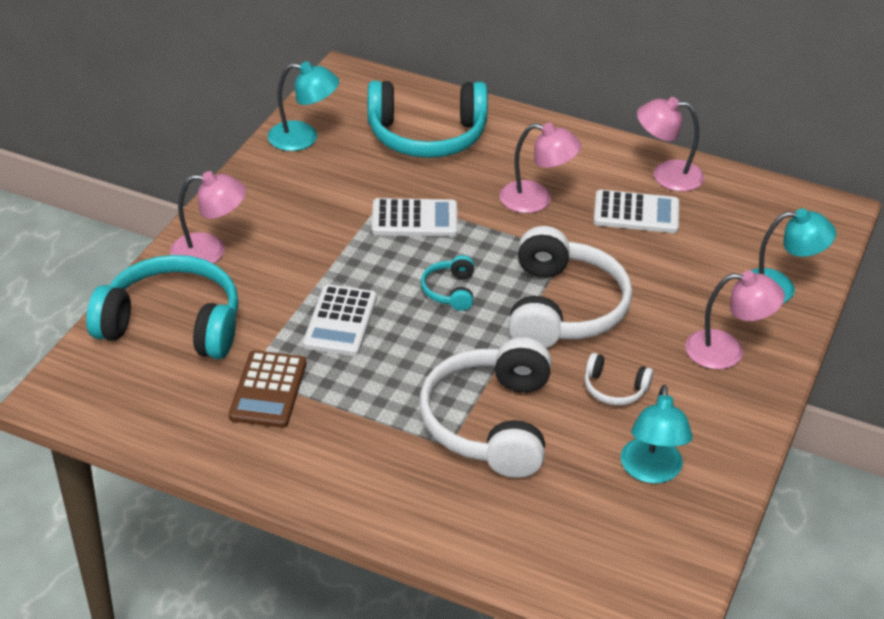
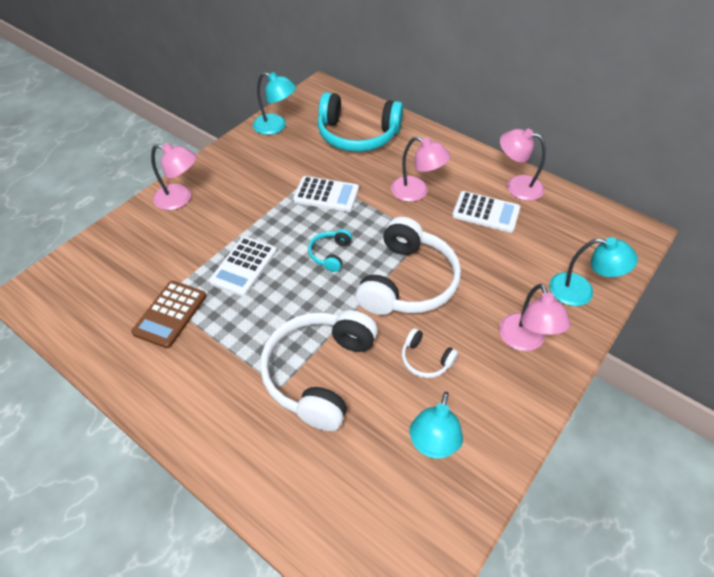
camera: 15 degrees right, 10 degrees up
turquoise headphones [86,255,239,359] -> none
pink lamp [685,271,785,369] -> pink lamp turned 60 degrees clockwise [499,284,570,351]

